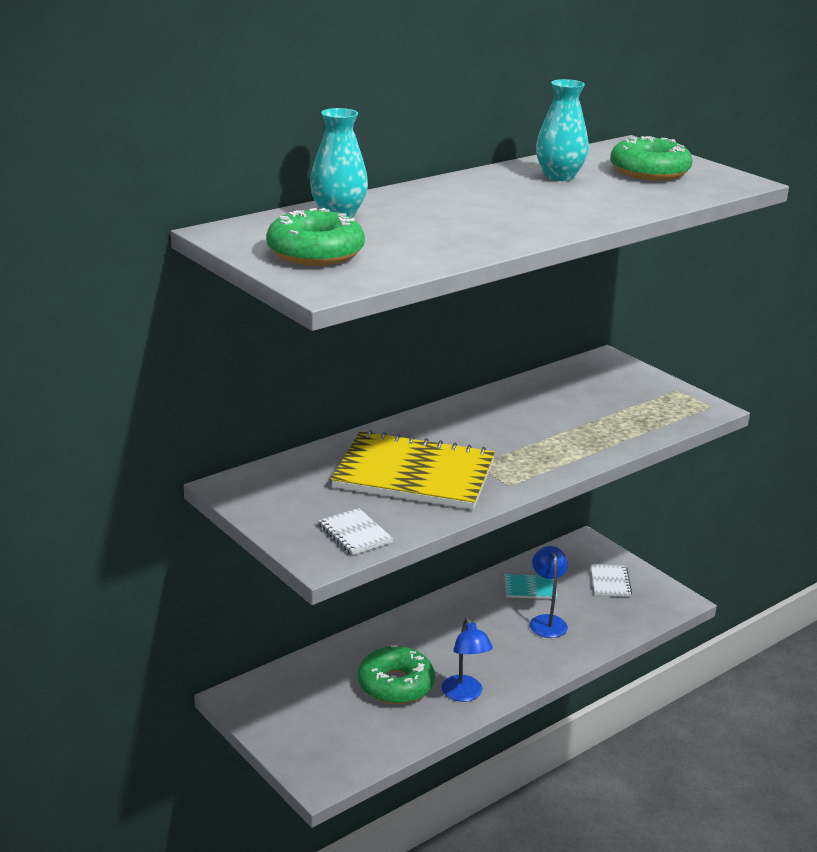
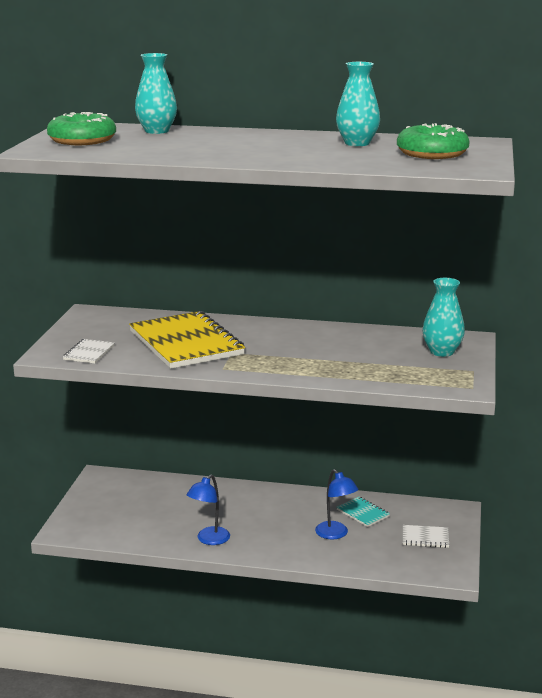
camera: 50 degrees right, 5 degrees down
green donut [358,645,435,704] -> none
blue lamp [530,546,568,638] -> blue lamp turned 105 degrees clockwise [315,469,358,540]
white notebook [591,564,632,597] -> white notebook turned 45 degrees clockwise [403,525,449,548]
none -> turquoise vase [422,278,465,357]

